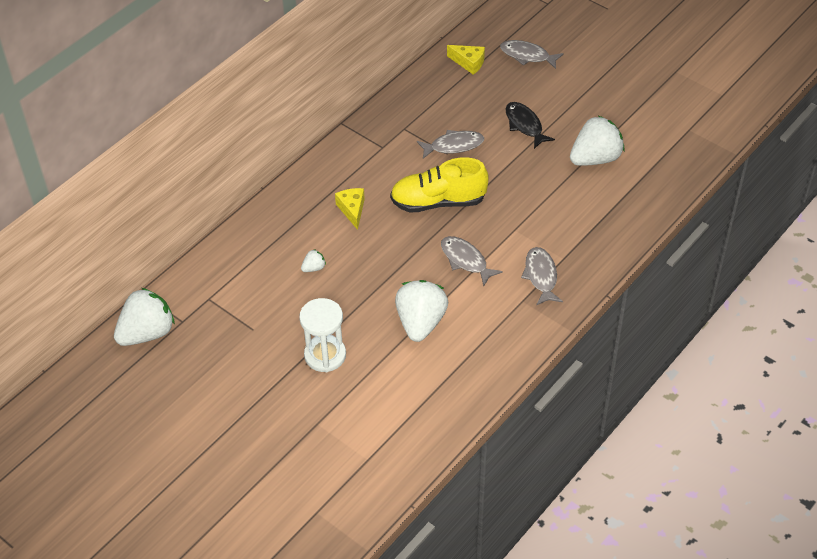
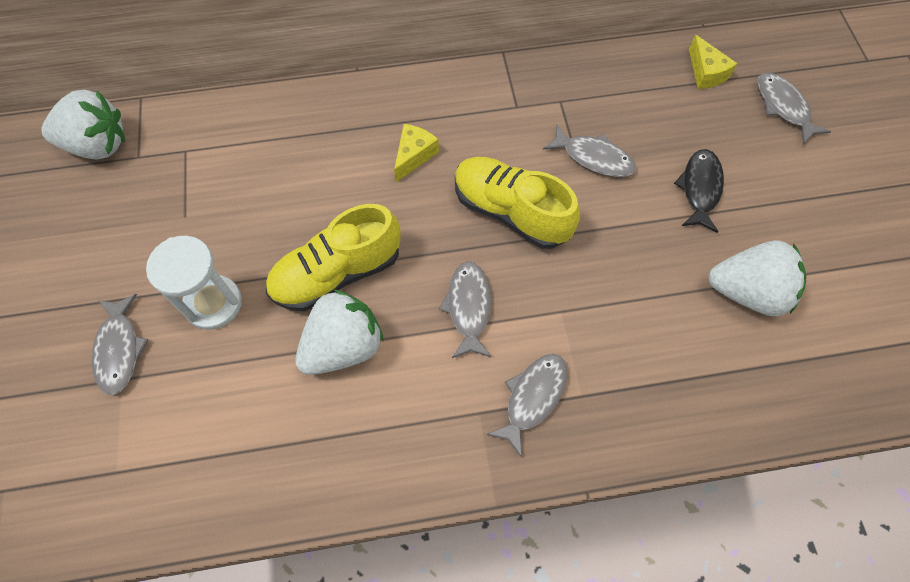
camera: 40 degrees right, 15 degrees up
white strawberry [301,249,326,272] -> none
none -> grey fish [92,294,148,395]
none -> yellow shoe [266,204,401,311]

